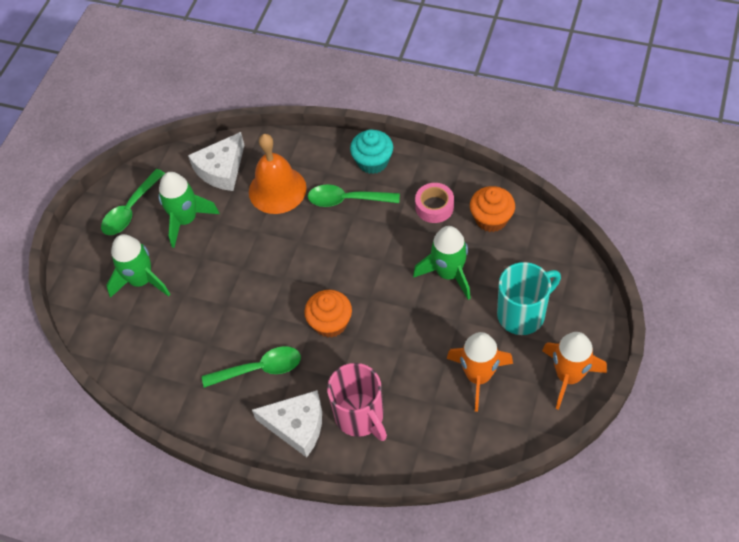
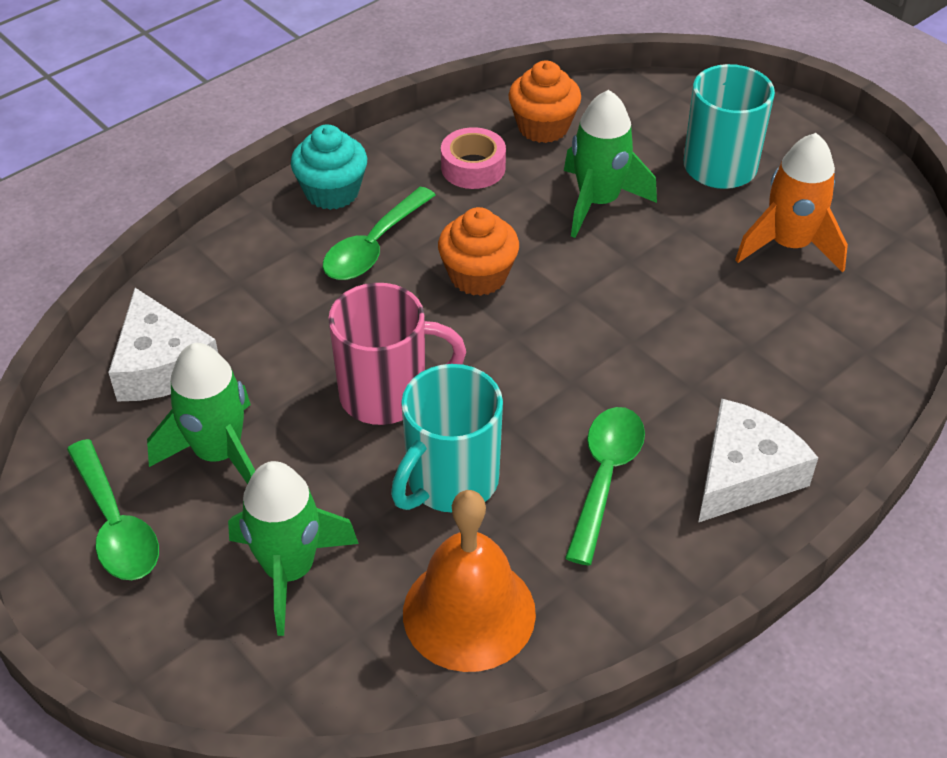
camera: 65 degrees left, 10 degrees down
orange bell [249,134,307,214] -> orange bell moved to [403,490,536,672]
orange cupcake [304,290,352,338] -> orange cupcake moved to [438,207,519,296]
pink mug [327,363,387,441] -> pink mug moved to [328,283,466,425]
orange rocket [542,332,607,410] -> none
none -> turquoise mug [391,364,503,512]

